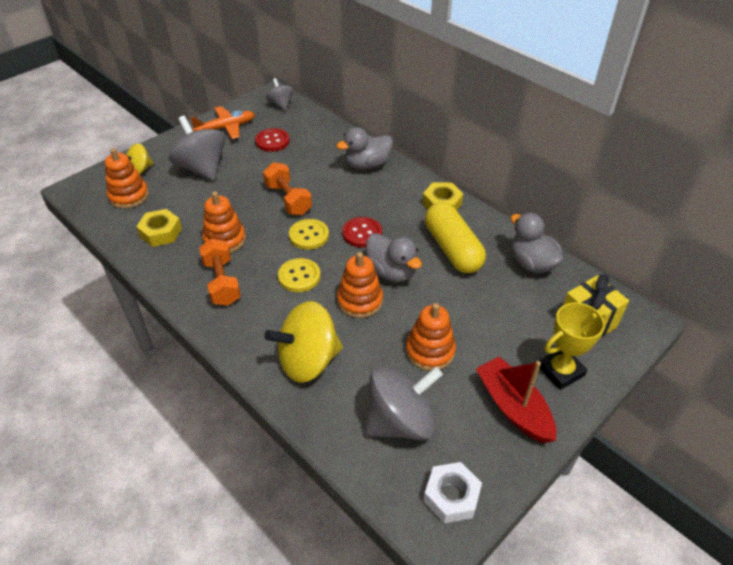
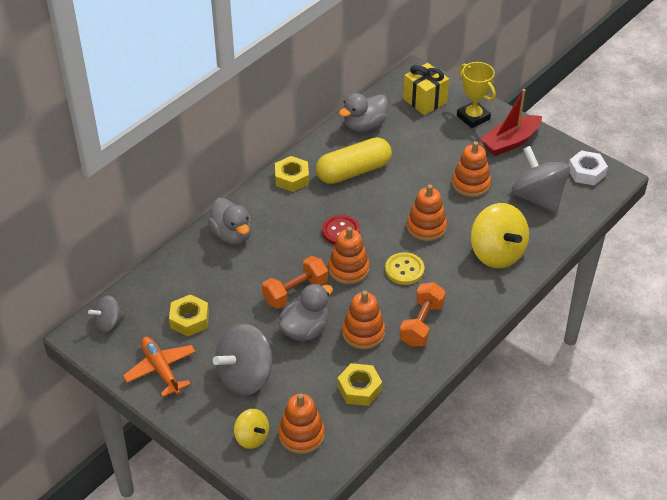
camera: 95 degrees left, 0 degrees up
orange dumbbell [199,239,241,306] -> orange dumbbell turned 45 degrees counterclockwise [399,282,446,347]
red button [255,128,290,152] -> yellow nut [169,294,209,337]
yellow button [289,219,329,250] -> orange stacking toy [328,227,369,284]
grey duck [366,233,422,282] -> grey duck moved to [279,283,333,341]

